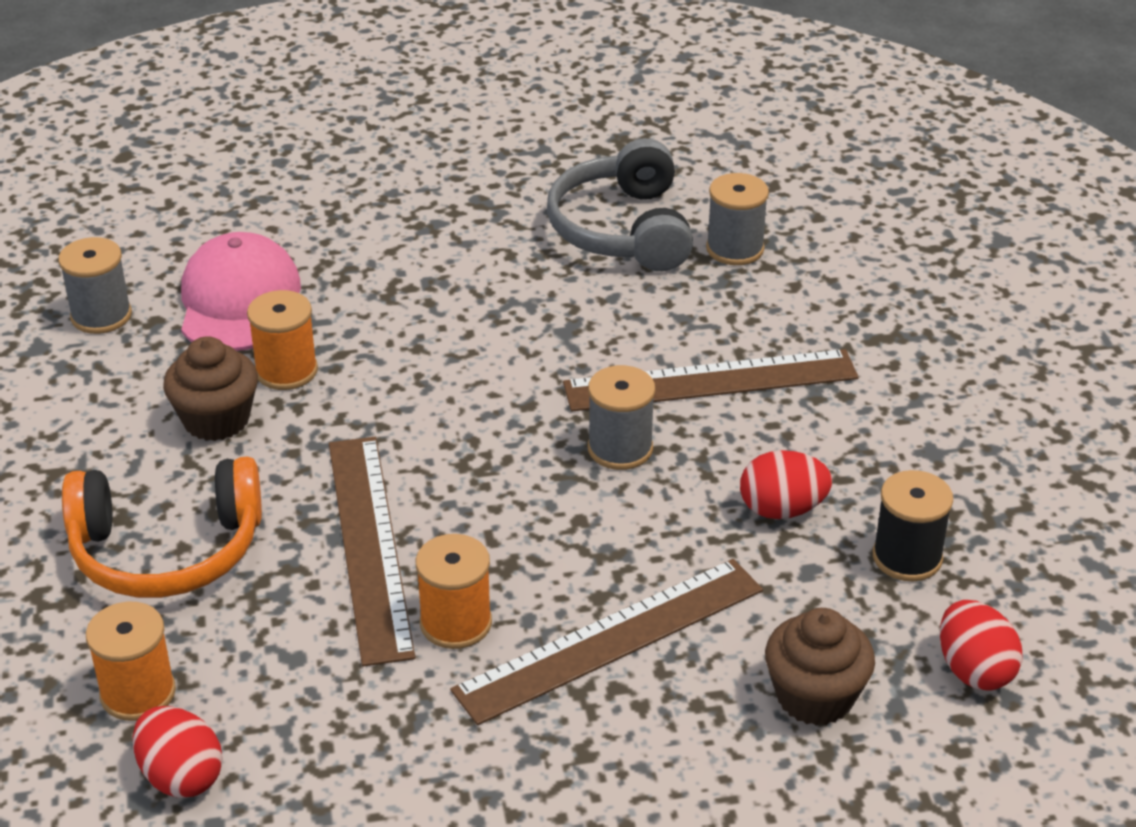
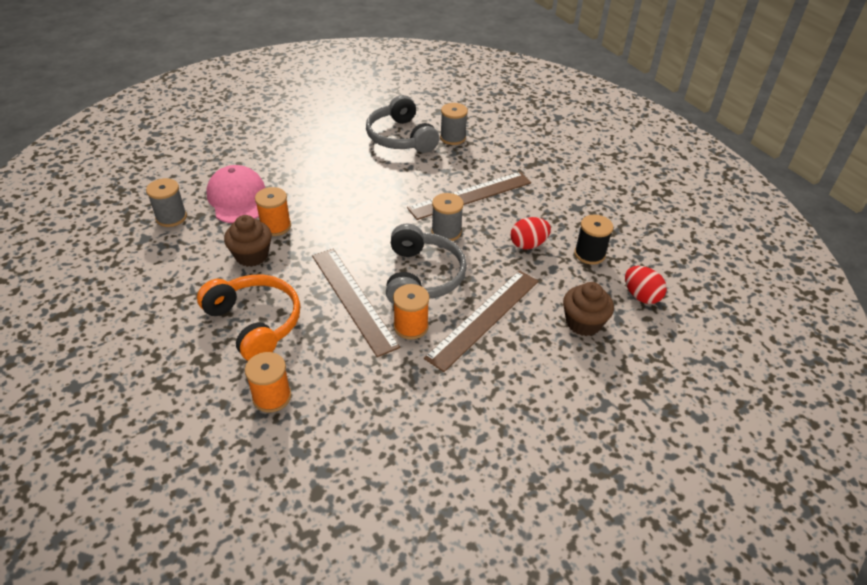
camera: 20 degrees left, 5 degrees up
orange headphones [62,456,262,598] -> orange headphones turned 105 degrees counterclockwise [197,275,300,361]
red egg [133,706,223,798] -> none
none -> grey headphones [386,223,467,304]

